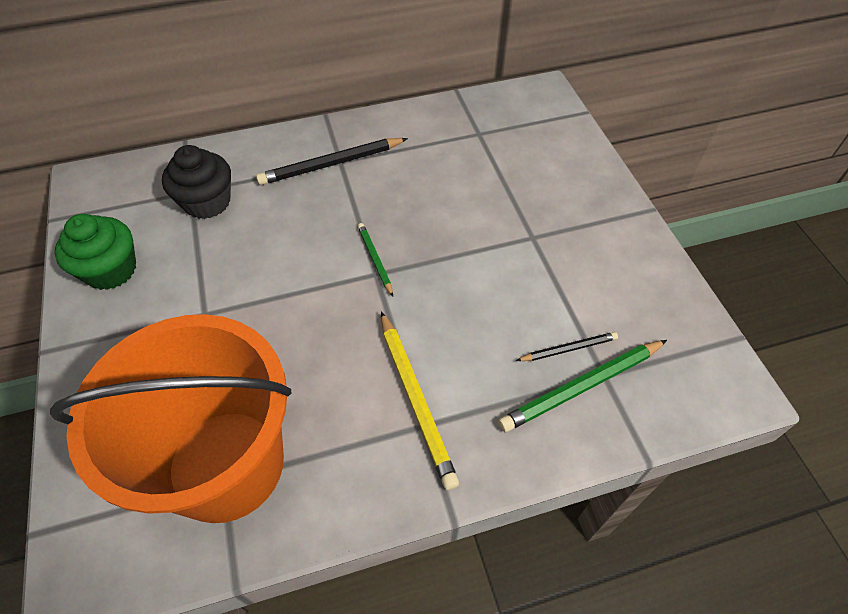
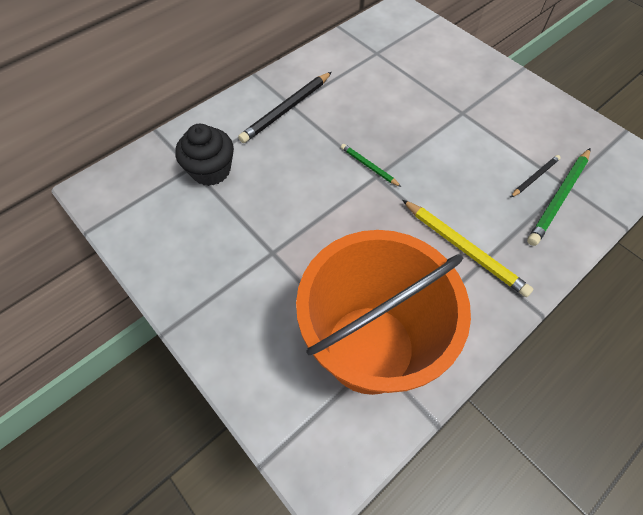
camera: 25 degrees left, 5 degrees up
green cupcake [55,214,136,290] -> none

